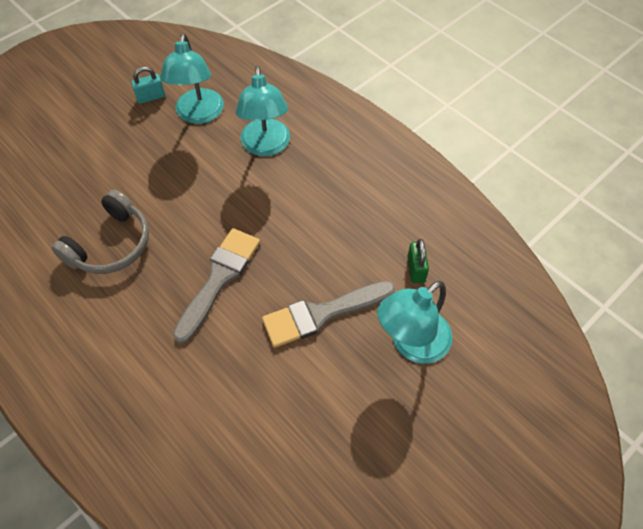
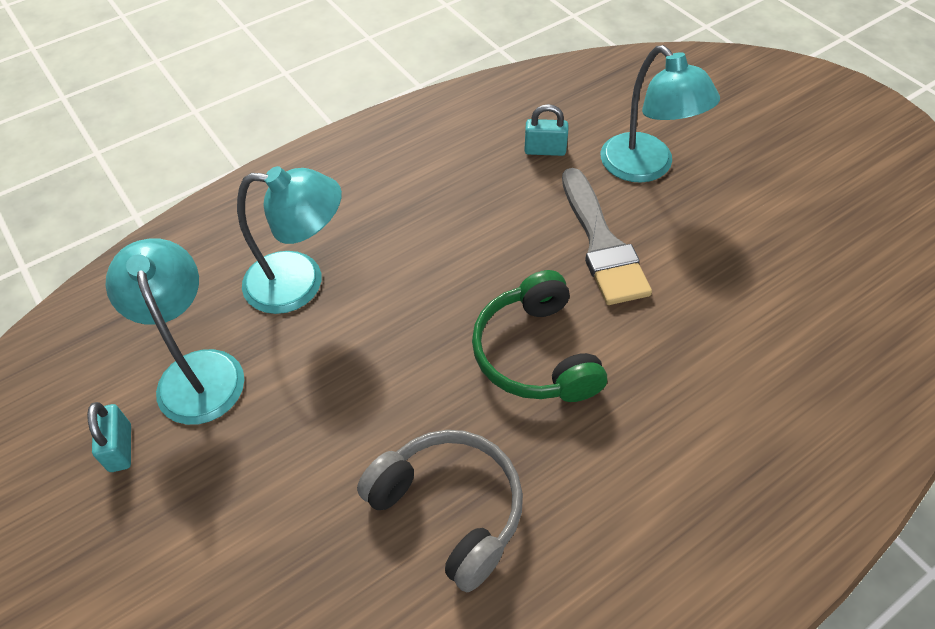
camera: 80 degrees left, 5 degrees down
turquoise lamp [160,33,224,124] -> turquoise lamp turned 120 degrees counterclockwise [106,238,244,425]
grey brush [173,228,260,344] -> green headphones [472,270,607,402]
green padlock [407,239,429,283] -> turquoise padlock [524,104,568,156]

